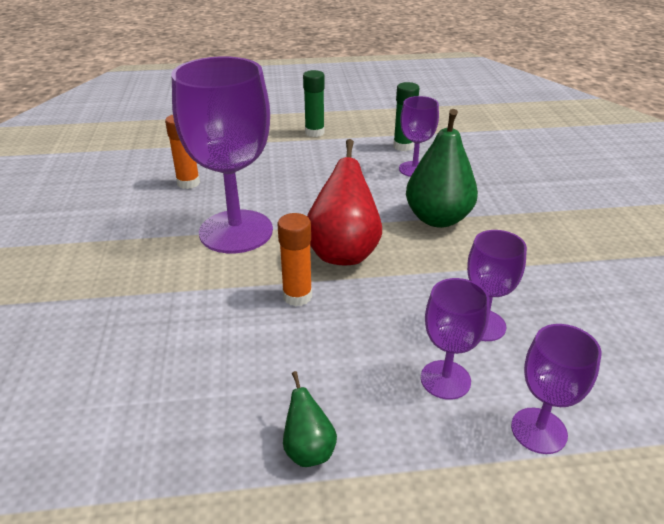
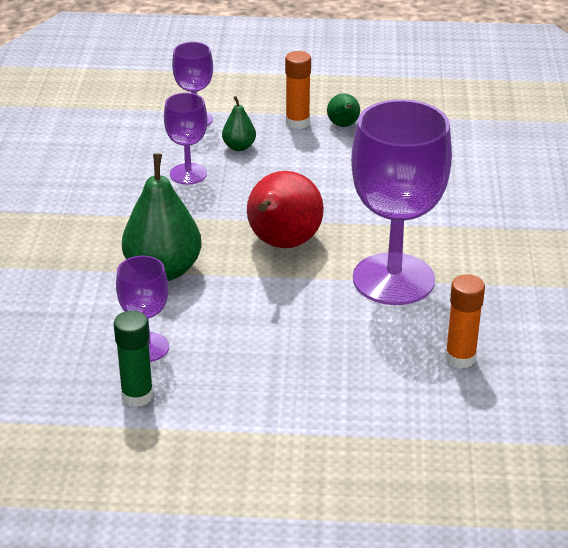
camera: 170 degrees left, 0 degrees up
orange glue stick [278,213,312,306] -> orange glue stick moved to [285,51,311,129]
green glue stick [303,70,325,137] -> none
purple goblet [421,278,489,400] -> green pear [222,96,256,151]

